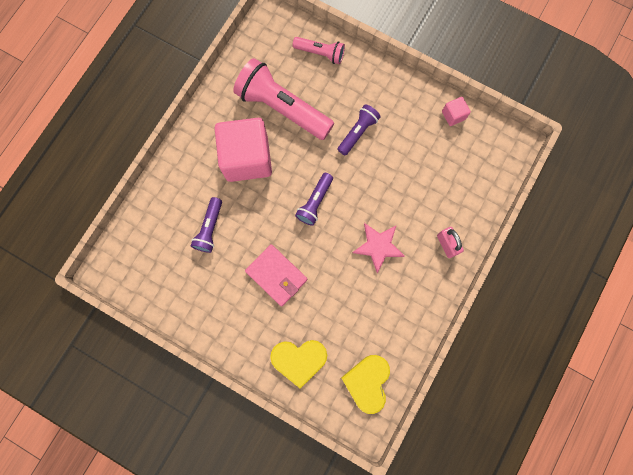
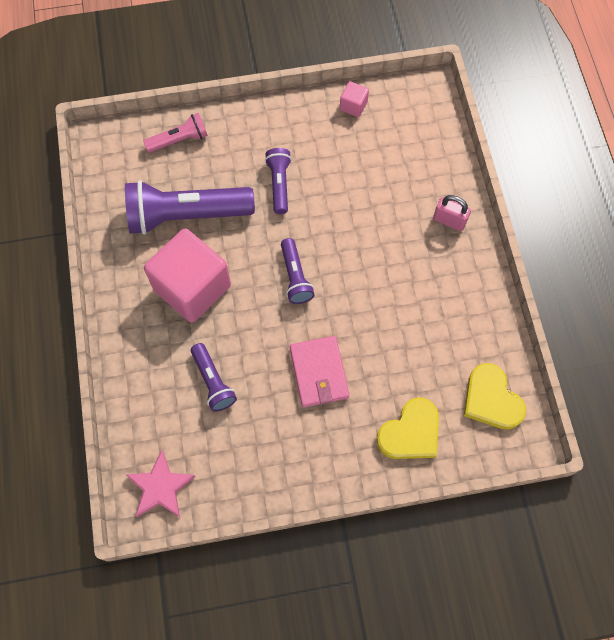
camera: 40 degrees left, 10 degrees down
pink flashlight [233,58,334,140] -> purple flashlight [125,180,255,235]
pink wallet [245,244,308,306] -> pink wallet turned 75 degrees clockwise [290,336,350,407]
pink star [353,223,404,273] -> pink star moved to [125,450,196,517]

